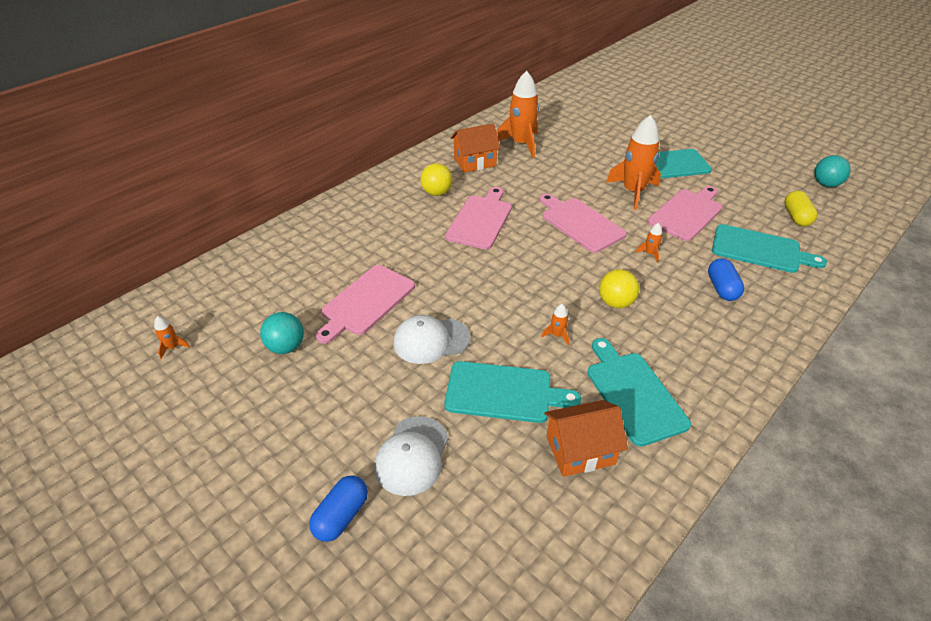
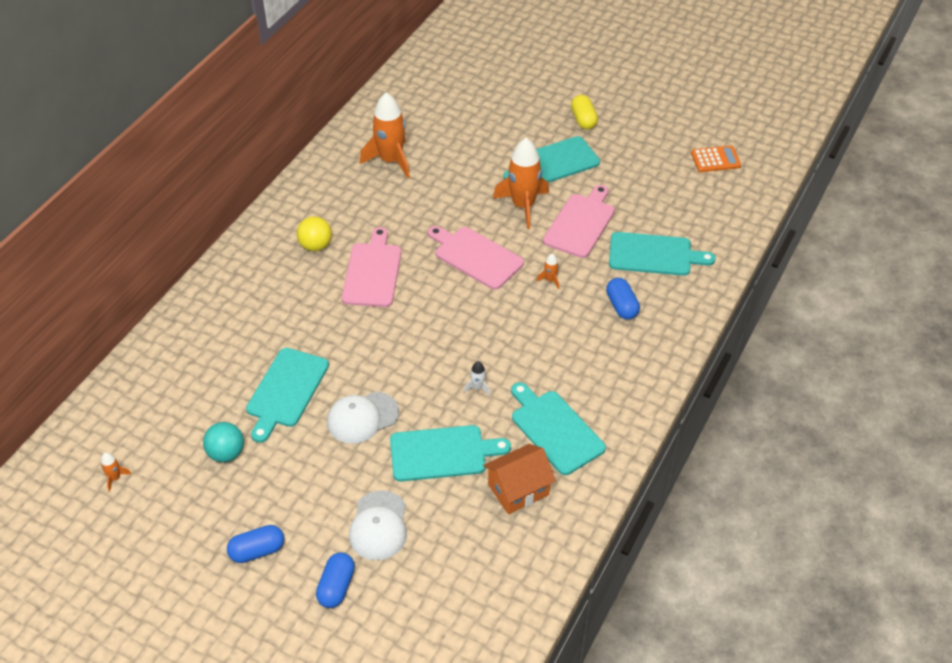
camera: 15 degrees left, 5 degrees up
pink cutting board [316,265,415,344] -> turquoise cutting board [246,348,329,443]
orange house [451,123,501,173] -> none
orange rocket [541,304,569,345] -> white rocket [464,361,490,395]
yellow ball [599,269,639,308] -> none
yellow capsule [784,191,817,227] -> yellow capsule moved to [571,95,598,130]
turquoise ball [814,155,851,187] -> orange calculator [691,145,741,172]
none -> blue capsule [227,525,284,563]

